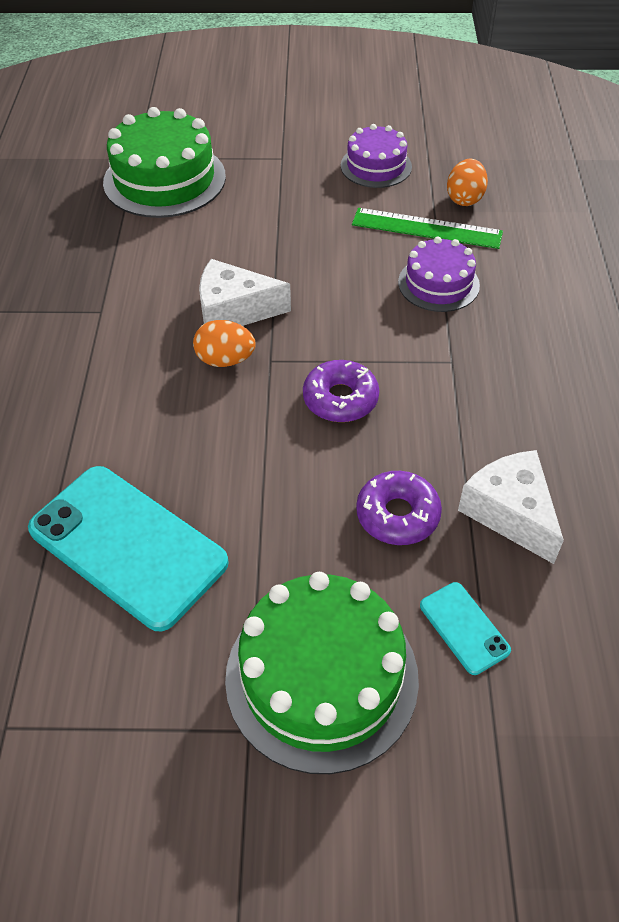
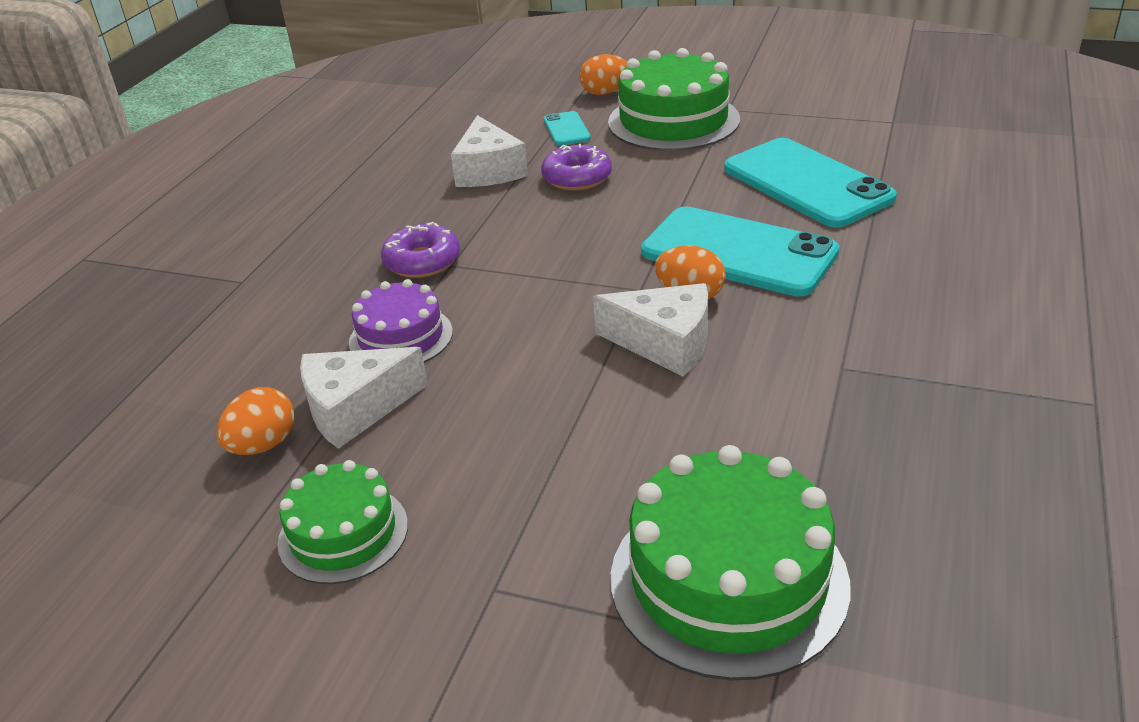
camera: 160 degrees left, 15 degrees down
purple donut [303,360,379,422] -> purple donut moved to [381,222,460,278]
purple cake [341,124,412,188] -> green cake [277,460,408,584]
green ruler [352,208,503,249] -> white cheese [300,347,428,449]
none -> orange egg [579,54,627,95]
none -> turquoise phone [641,206,839,297]

